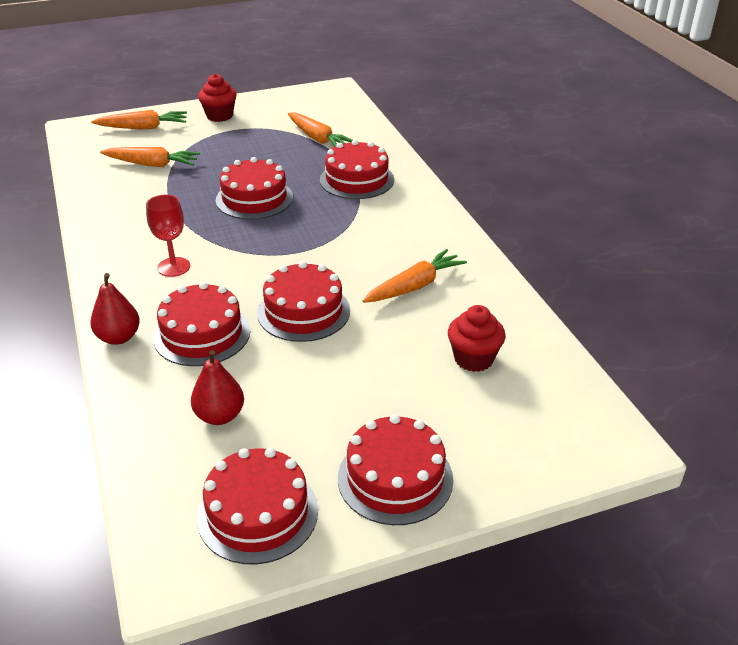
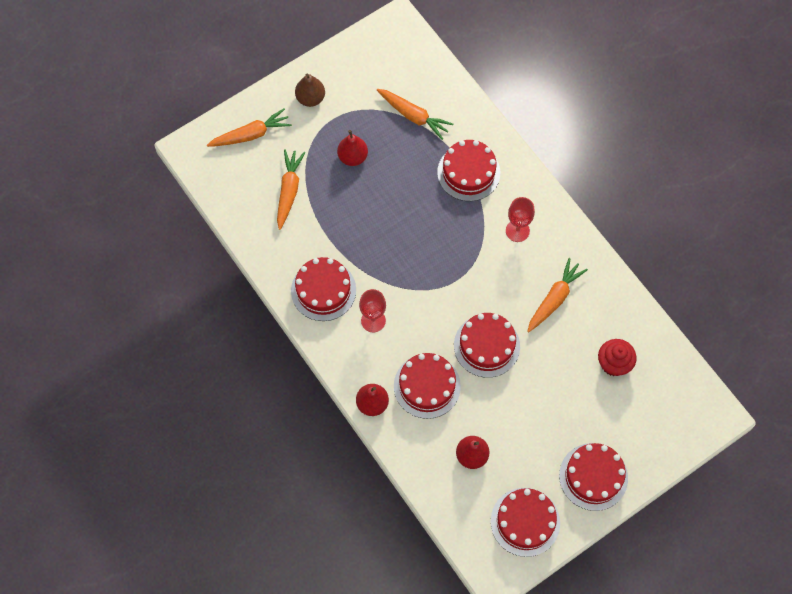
camera: 15 degrees left, 30 degrees up
orange carrot [100,147,200,167] -> orange carrot turned 75 degrees counterclockwise [277,149,305,230]
red cupcake [198,74,237,122] -> brown pear [295,74,325,107]
red cake [216,157,293,219] -> red cake moved to [291,257,356,321]
none -> red pear [337,130,368,166]
none -> red goblet [506,197,535,242]

